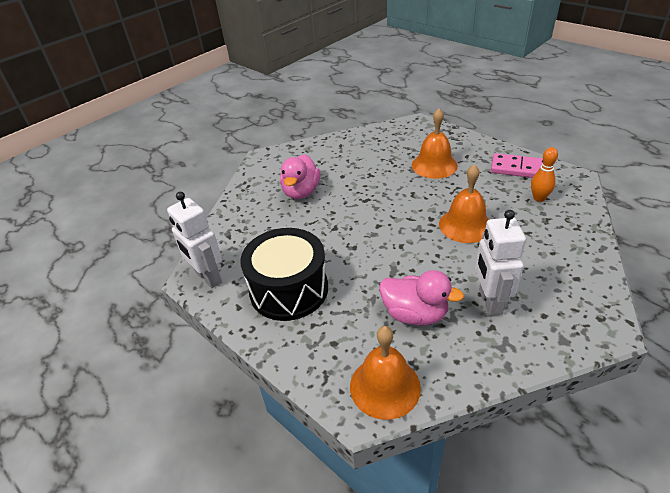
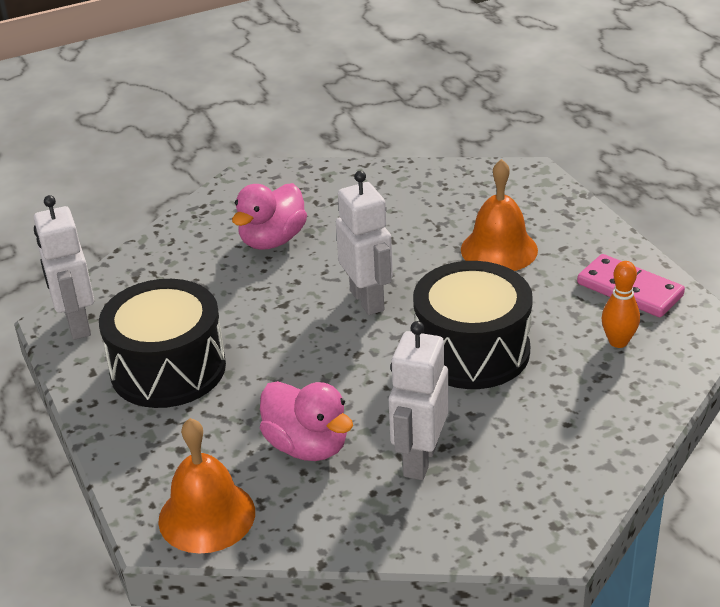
camera: 20 degrees right, 5 degrees down
orange bell [439,164,490,243] -> black drum [413,261,533,389]
none -> white robot [336,171,393,315]

